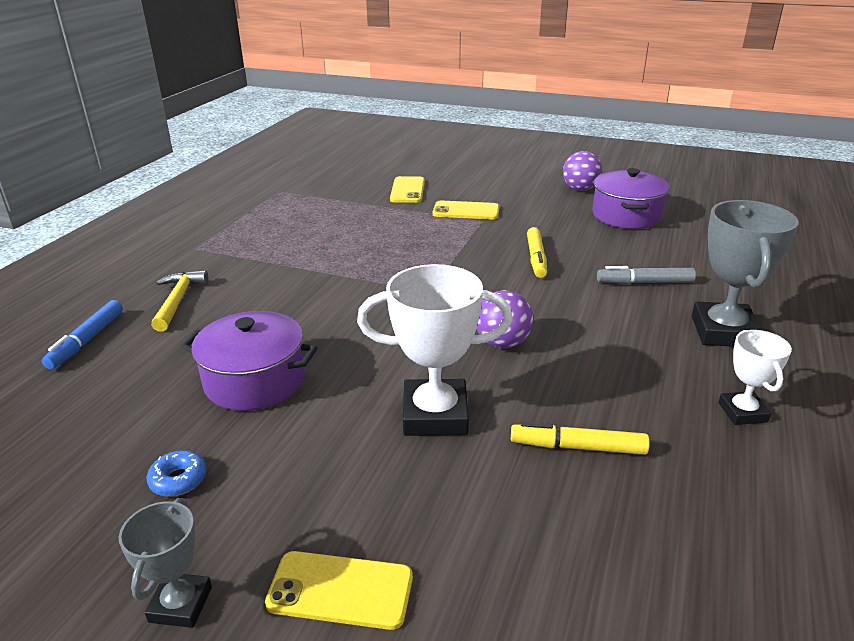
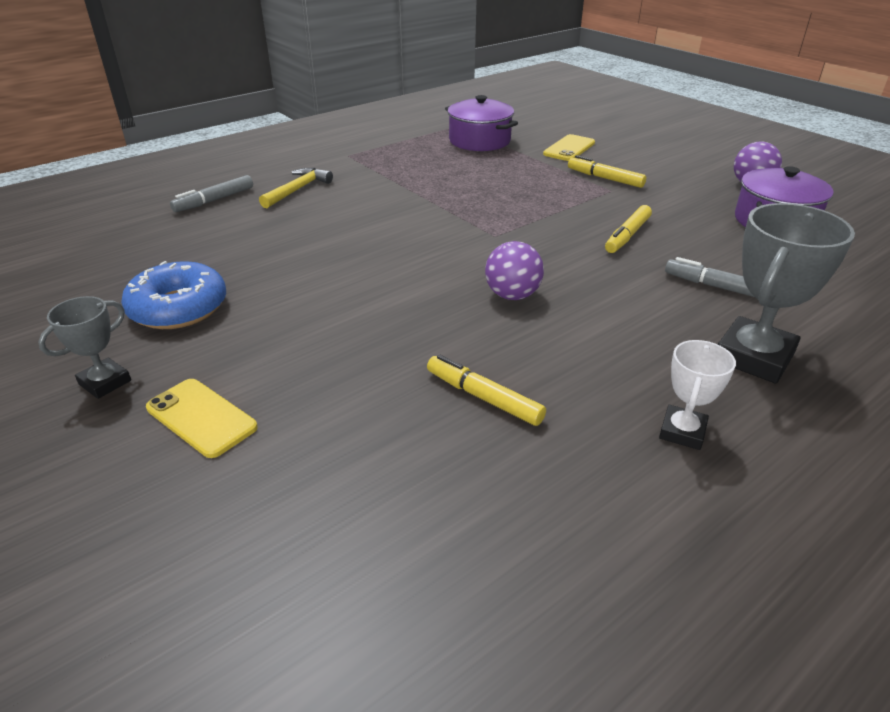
camera: 30 degrees right, 5 degrees up
blue marker [42,300,123,369] -> grey marker [170,175,253,212]
blue donut [147,450,207,497] -> blue donut [121,261,226,329], size x2.14
purple pot [181,311,317,411] -> purple pot moved to [445,95,518,151]
white trophy [357,264,513,436] -> none
yellow phone [433,200,499,220] -> yellow marker [568,155,647,188]

